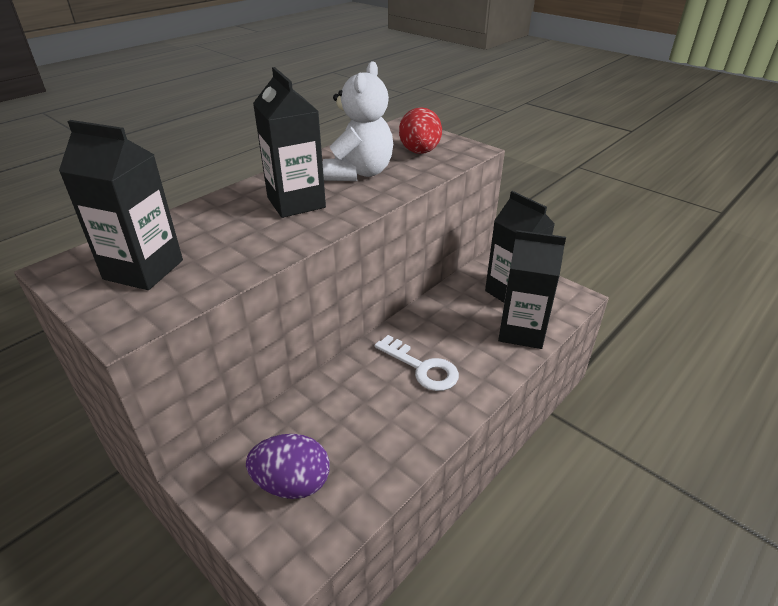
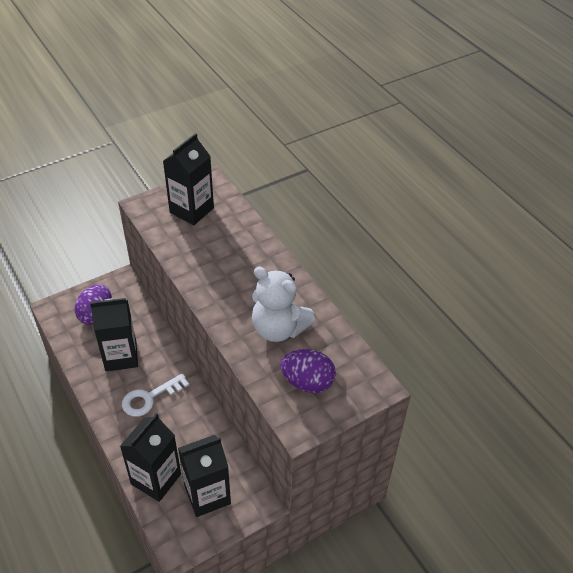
camera: 105 degrees right, 10 degrees up
black carton [253,67,326,218] -> black carton moved to [90,298,138,371]
red egg [399,107,442,154] -> purple egg [280,349,336,393]

